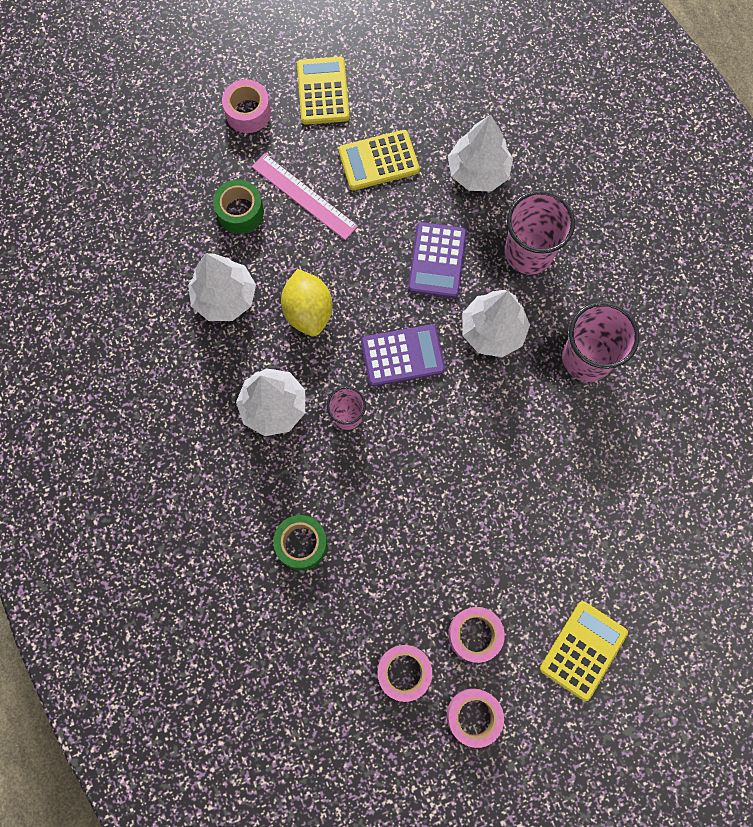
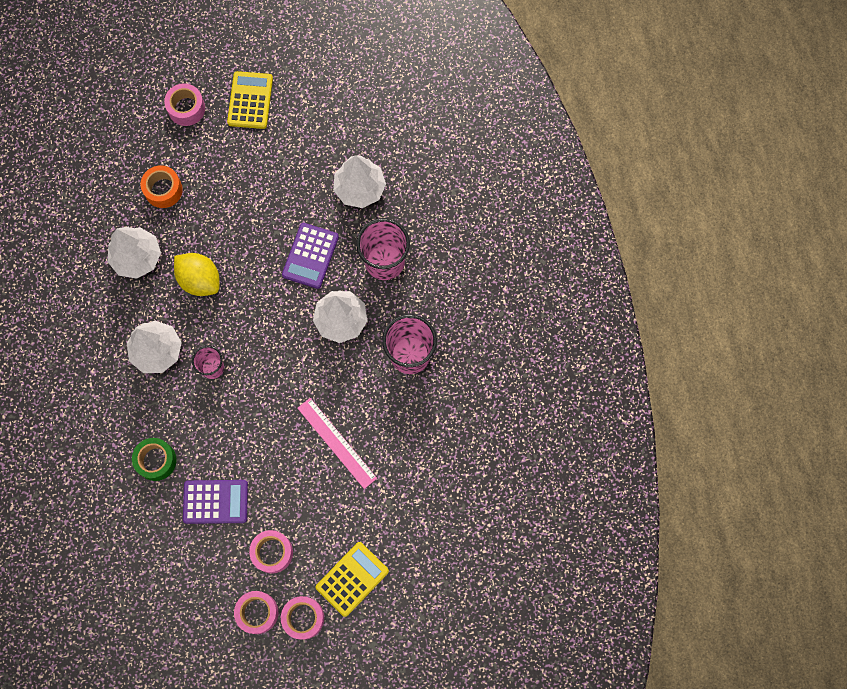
camera: 10 degrees right, 0 degrees up
green tape [213,180,264,234] -> orange tape [141,165,183,208]
pink ruler [252,153,358,240] -> pink ruler moved to [297,398,377,489]
yellow lemon [281,269,333,336] -> yellow lemon turned 45 degrees counterclockwise [174,253,220,296]
yellow calculator [338,130,420,190] -> none
purple calculator [361,324,445,386] -> purple calculator moved to [183,480,248,524]
pink tape [377,645,432,702] -> pink tape moved to [281,596,324,640]

